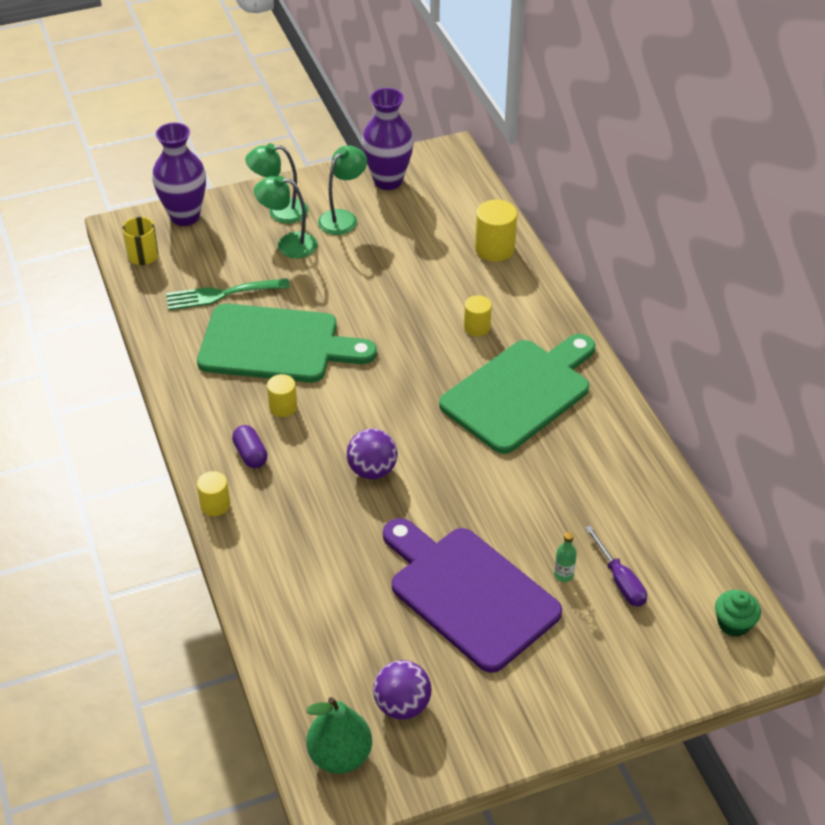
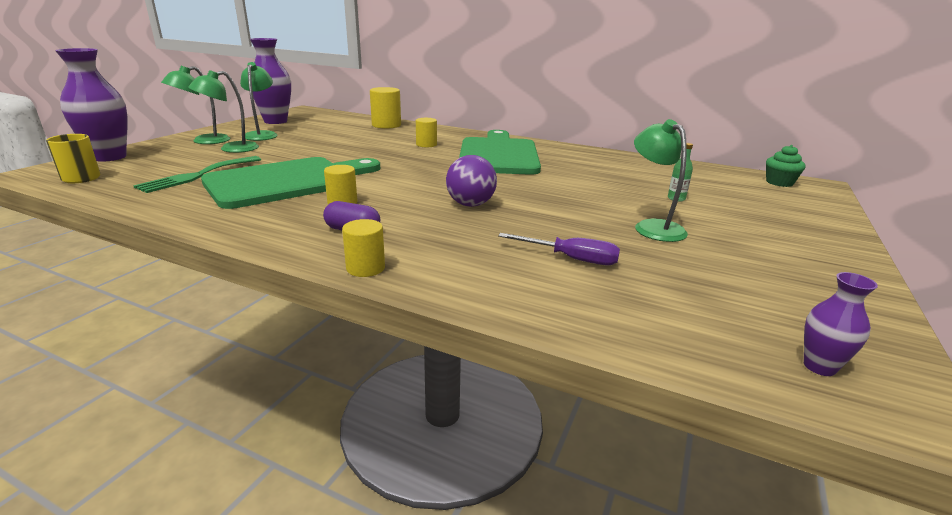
camera: 45 degrees left, 20 degrees down
green pear [306,697,372,774] -> purple vase [804,272,878,376]
purple ball [373,660,432,720] -> none
purple cutting board [383,518,562,673] -> green lamp [634,119,688,242]
purple screwdriver [585,526,647,606] -> purple screwdriver moved to [498,233,620,265]

